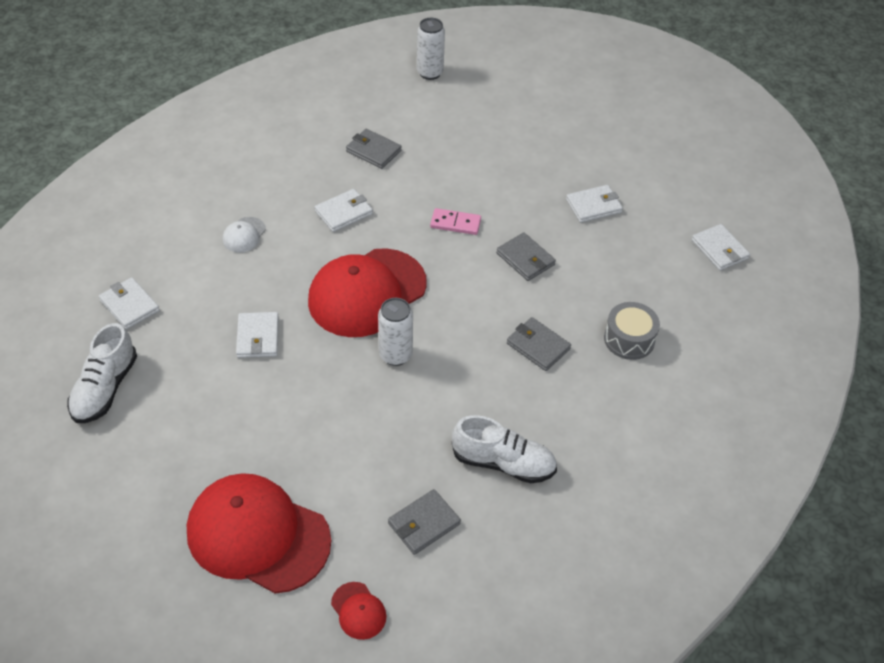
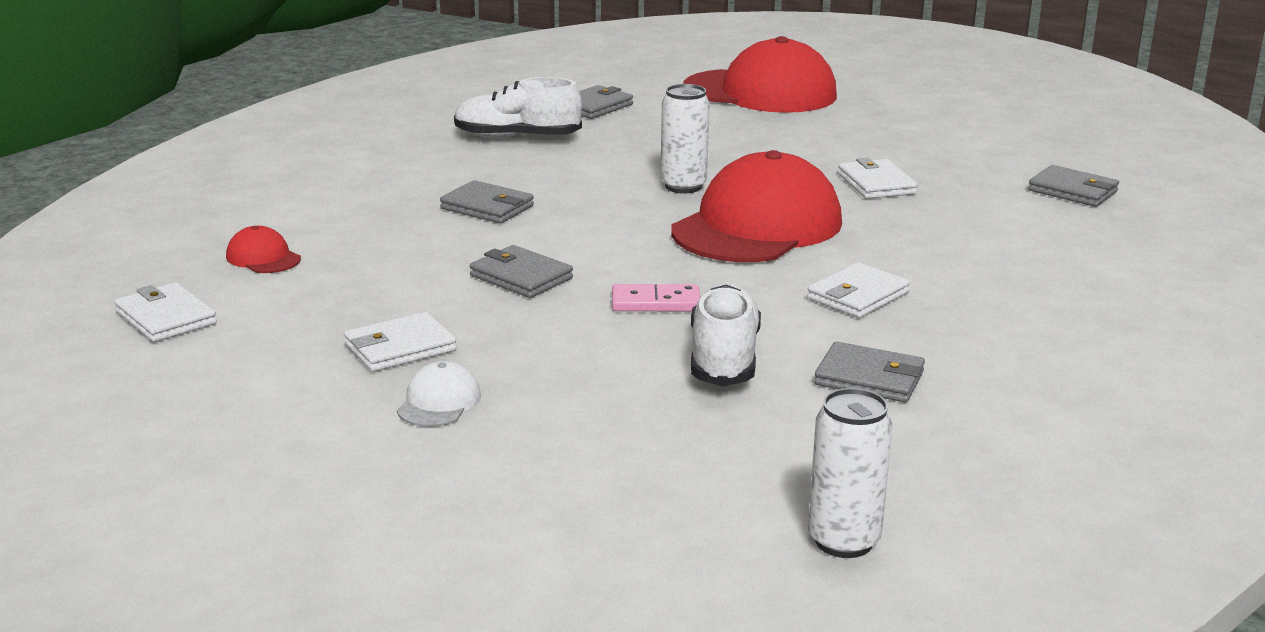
camera: 170 degrees right, 25 degrees down
white shoe [67,323,137,423] -> white shoe moved to [691,283,761,387]
white wallet [99,277,160,330] -> grey wallet [1028,165,1119,207]
white cap [223,217,266,253] -> white cap moved to [397,361,481,427]
red cap [331,582,386,640] -> red cap moved to [226,226,301,273]
grey drum [604,302,660,360] -> none

